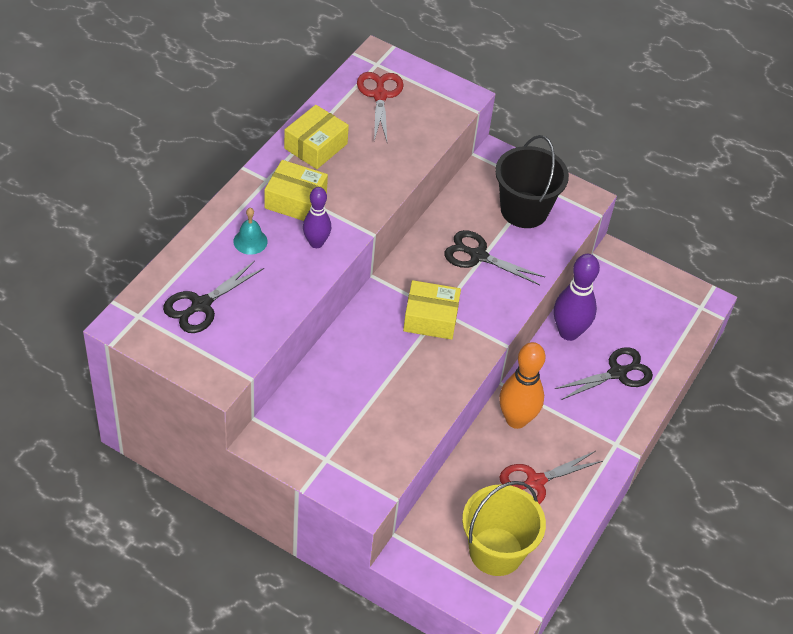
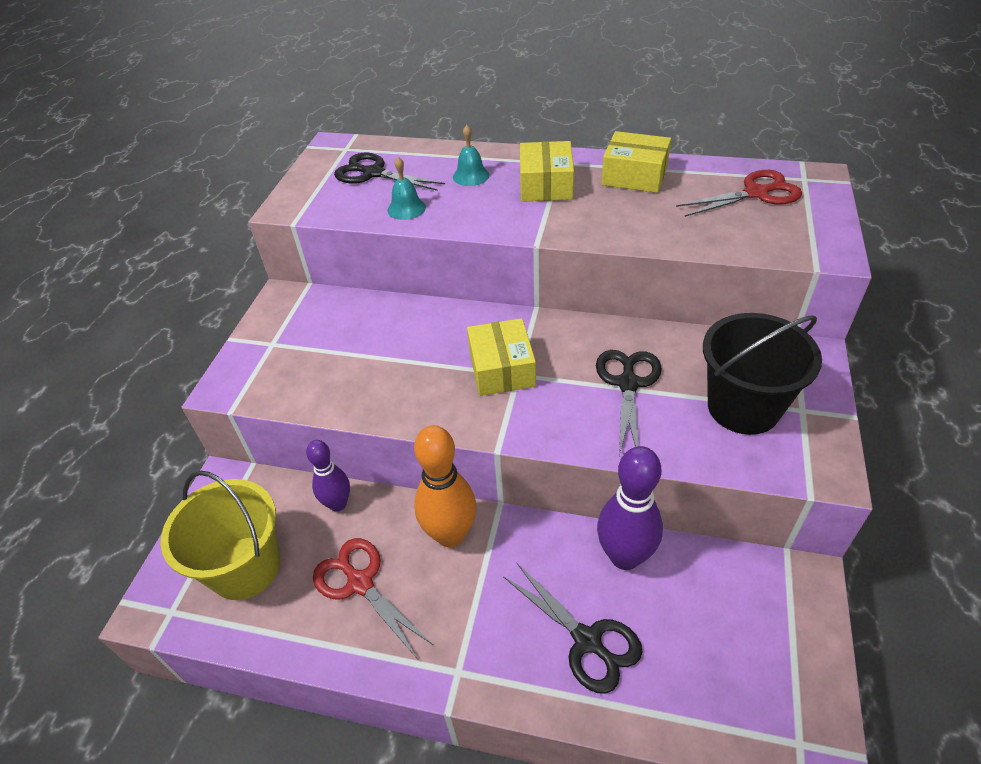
camera: 80 degrees right, 5 degrees down
purple bowling pin [303,187,331,248] -> purple bowling pin moved to [306,440,350,512]
none -> turquoise bell [388,157,426,220]

